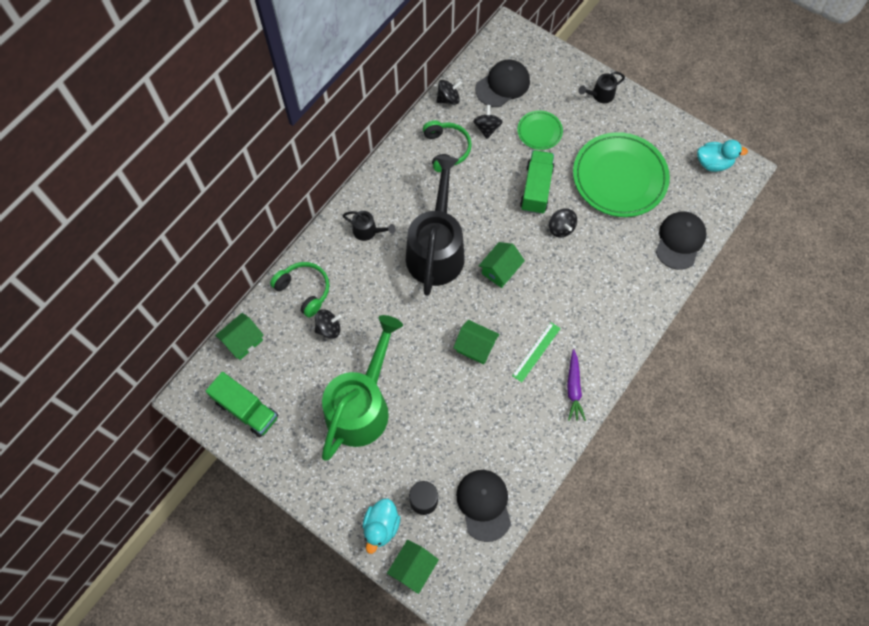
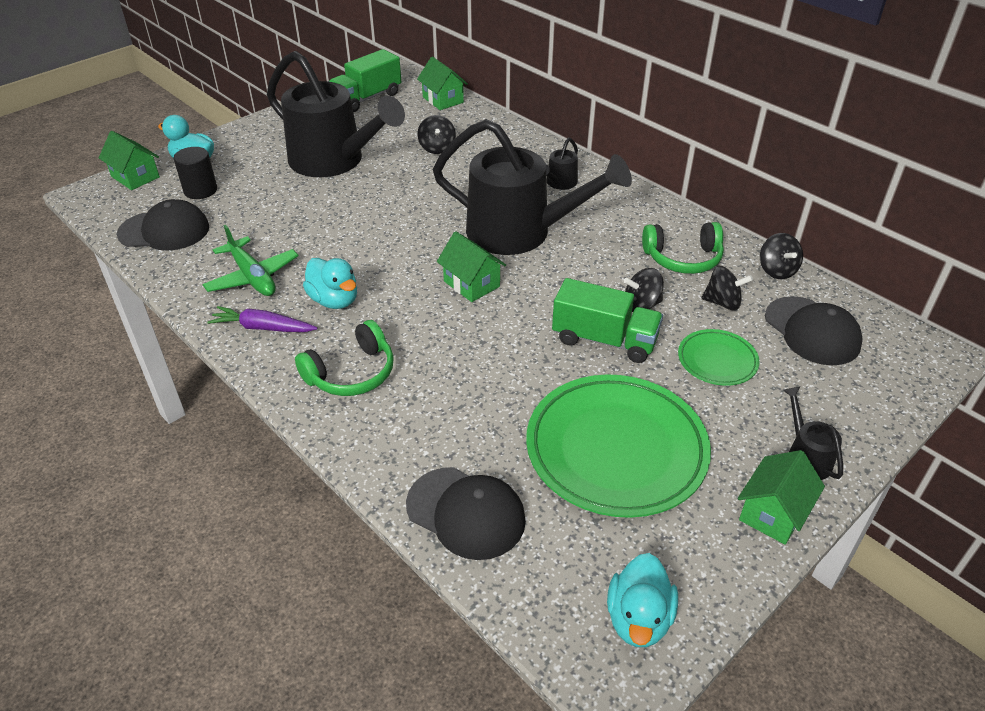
camera: 100 degrees right, 25 degrees down
green headphones [270,262,329,318] -> green headphones moved to [295,320,394,396]
green watering can [322,315,403,461] -> black watering can [267,51,405,177]
green house [453,320,500,364] -> green house moved to [738,450,825,545]
green ruler [512,322,561,382] -> turquoise duck [303,258,357,309]
black spinning top [549,208,577,238] -> black spinning top moved to [624,268,664,312]
none -> green plane [202,225,299,296]

